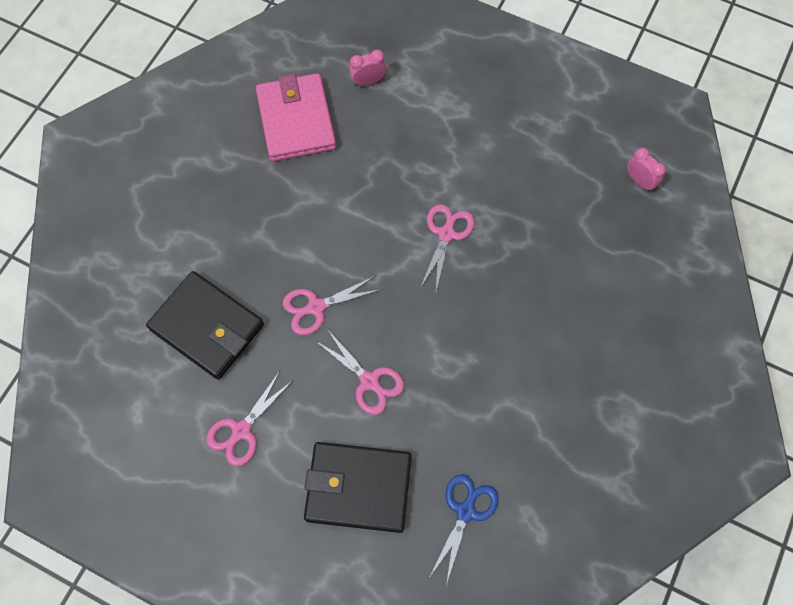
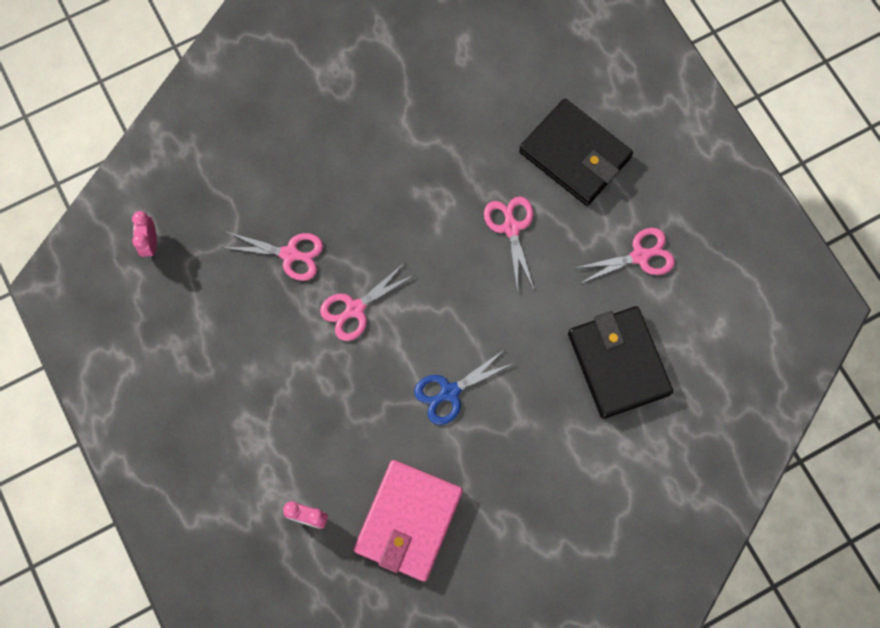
camera: 145 degrees left, 5 degrees up
pink scissors [283,276,382,335] -> pink scissors moved to [222,232,323,281]
blue scissors [429,474,499,585] -> blue scissors moved to [414,350,514,425]

